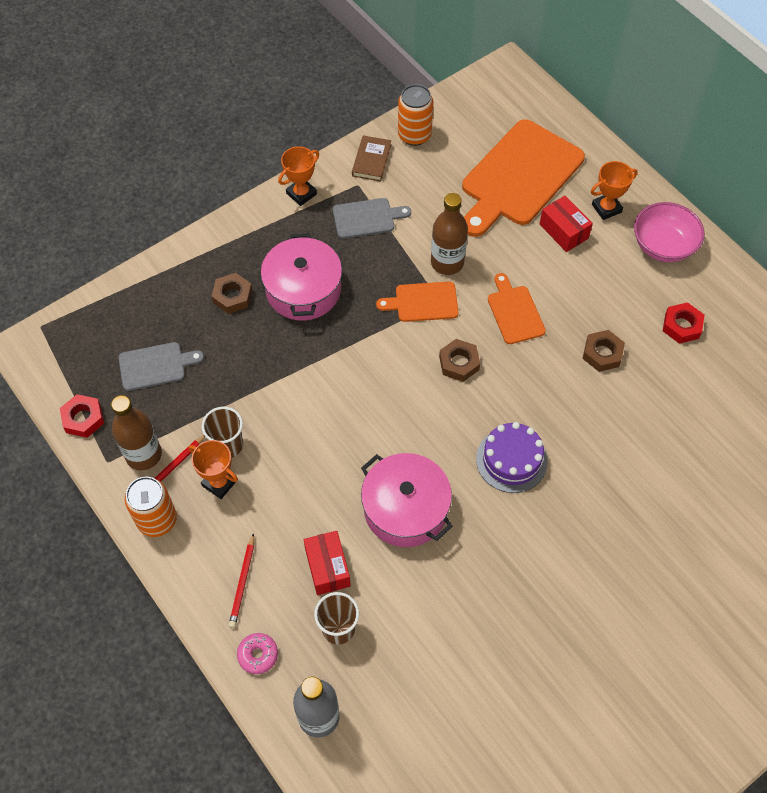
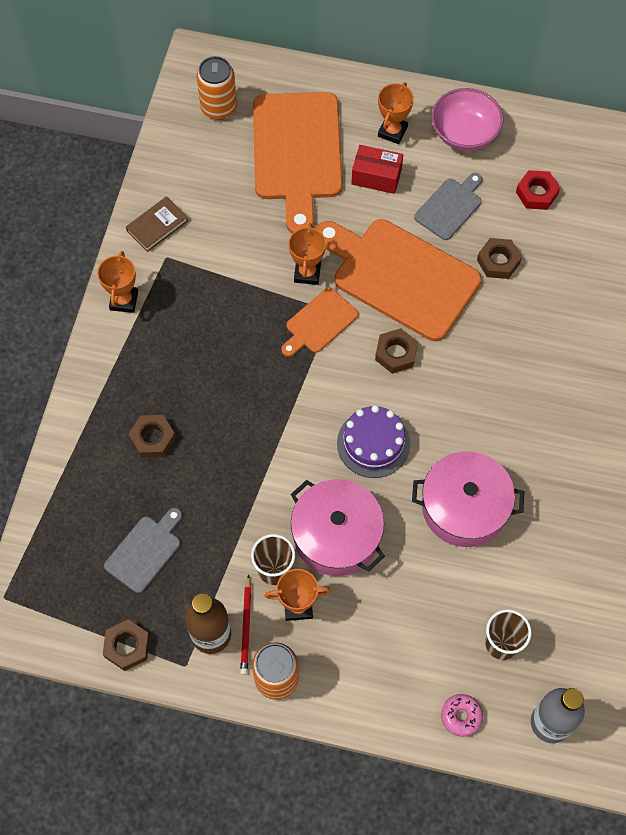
camera: 40 degrees left, 5 degrees up
red nut [60,394,104,438] -> brown nut [103,619,150,671]
red pencil [229,533,254,628] -> none
pink pot [261,234,342,321] -> pink pot moved to [291,479,385,576]
red box [304,531,351,595] -> none
grey cutting board [333,198,411,239] -> grey cutting board moved to [414,173,482,240]
brown book [352,135,391,182] -> brown book turned 75 degrees clockwise [126,196,188,252]
orange can [398,84,433,146] -> orange can moved to [196,56,237,120]
brown bottle [431,193,468,275] -> orange trophy [289,223,326,285]
purple cake [476,422,548,493] -> purple cake moved to [337,405,410,478]
orange cutting board [488,273,546,344] -> orange cutting board [316,219,482,341], size x2.03

